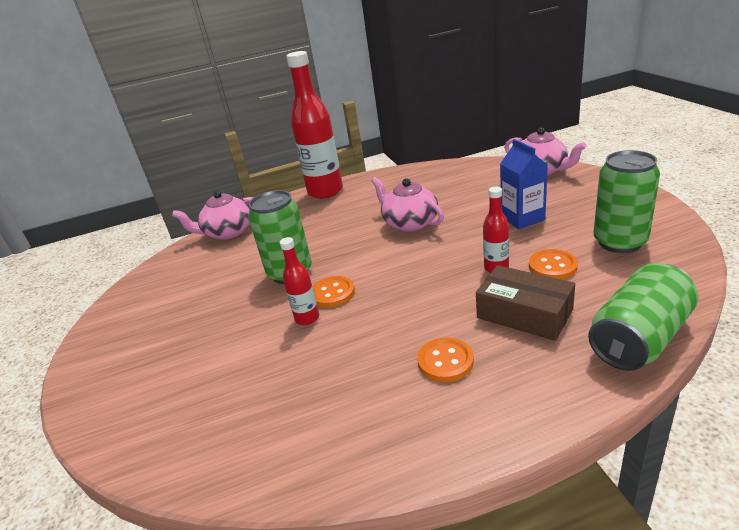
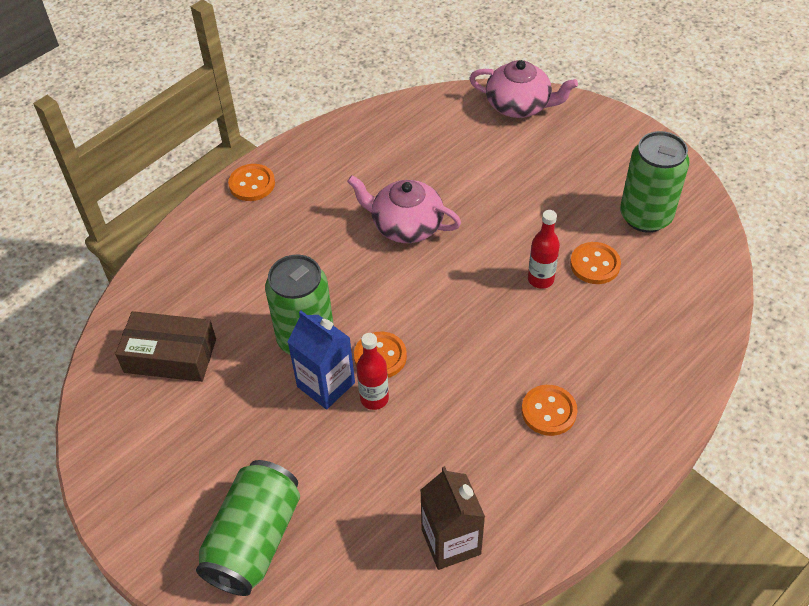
camera: 30 degrees left, 20 degrees up
pink teapot [172,191,254,240] -> none
red bottle [286,51,343,199] -> orange button [228,164,275,201]
brown box [476,265,575,341] -> brown box moved to [115,311,216,382]
blue carton [500,139,548,229] -> blue carton moved to [288,311,355,409]
green can [588,263,698,371] -> green can moved to [196,460,300,596]
none -> brown carton [420,466,485,570]

